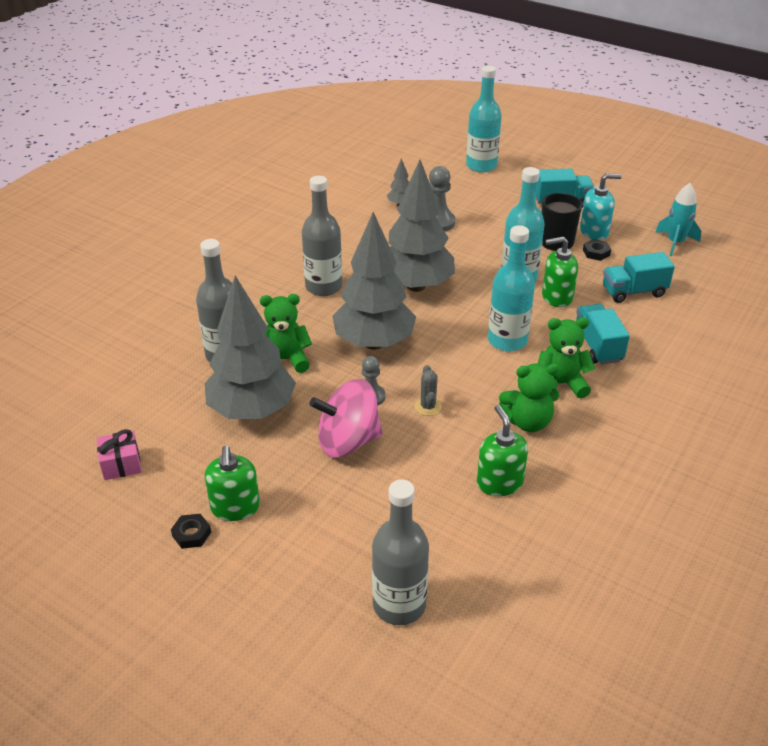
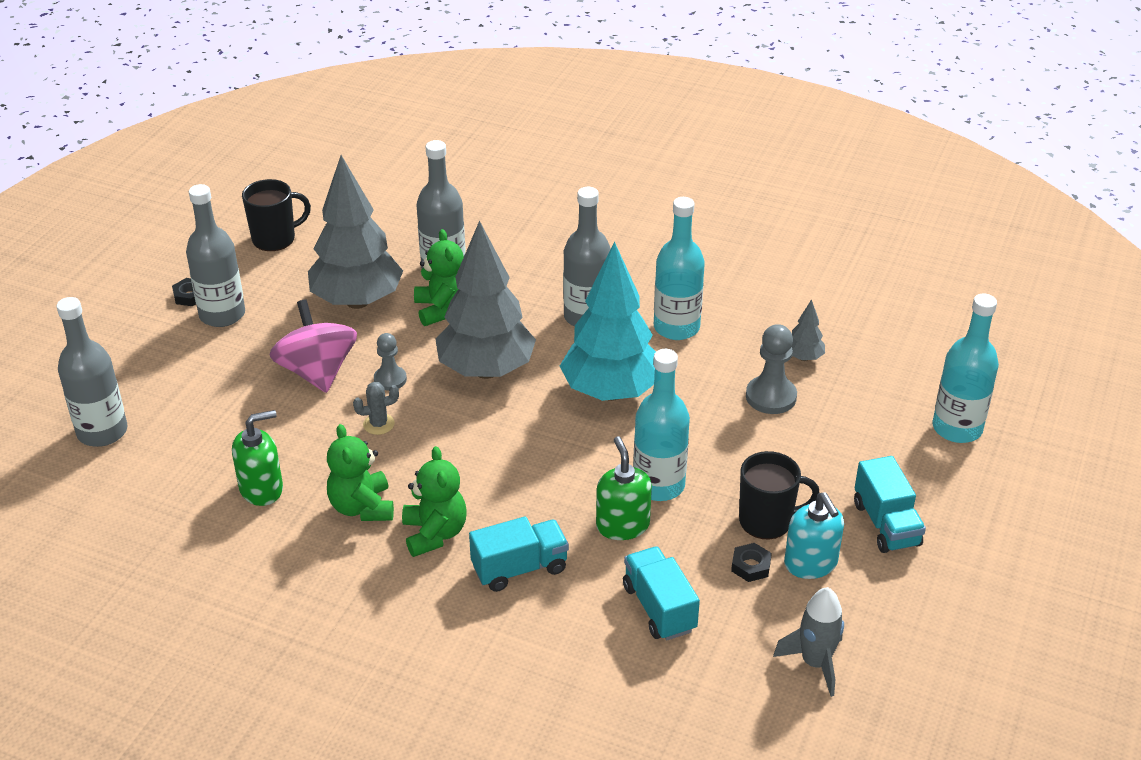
camera: 80 degrees right, 0 degrees up
pink gift [97,429,142,480] -> black mug [242,179,311,251]
green soap dispenser [205,446,260,521] -> grey bottle [186,184,245,327]
grey tree [389,160,455,292] -> turquoise tree [560,241,656,401]
turquoise bottle [488,225,535,352] -> turquoise bottle moved to [654,197,705,340]
turquoise rocket [656,183,701,256] -> grey rocket [773,587,844,697]

